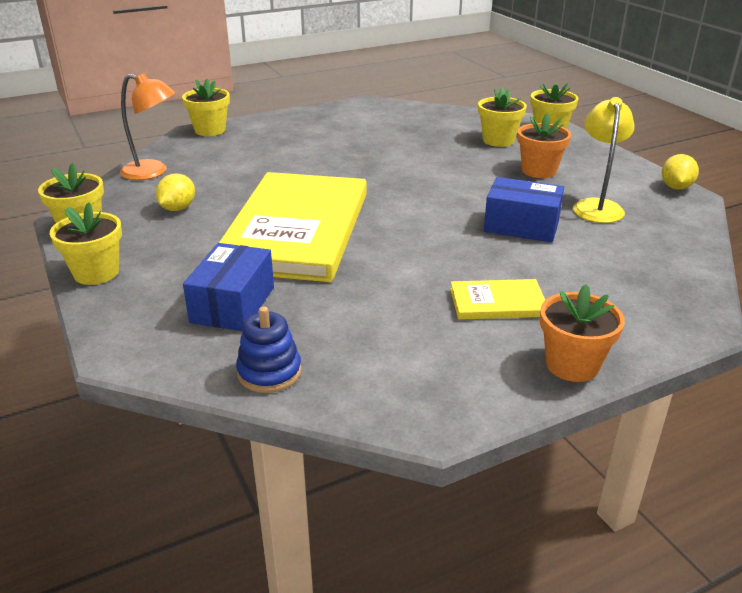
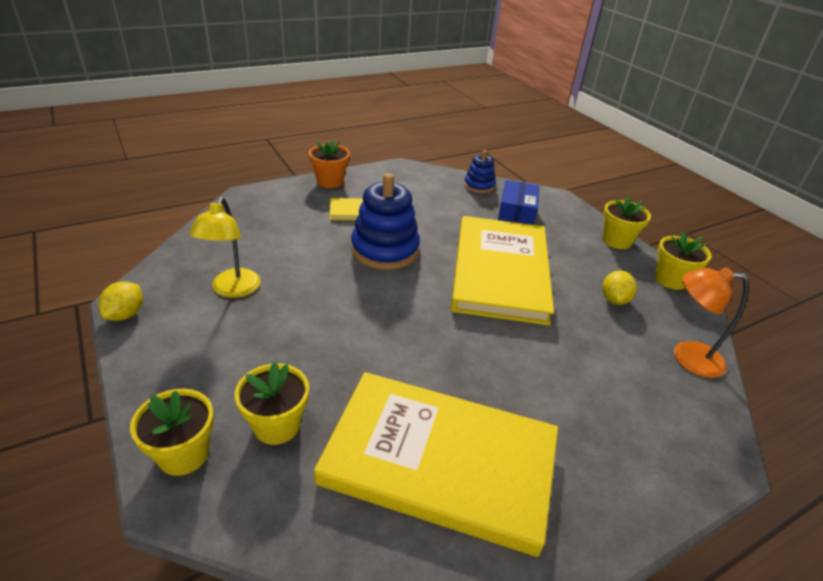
camera: 175 degrees right, 5 degrees up
yellow flower pot [182,79,230,136] -> none
blue box [484,177,564,242] -> none
orange flower pot [517,113,571,178] -> none
none -> yellow book [314,372,558,557]
none -> blue stacking toy [351,173,420,270]

